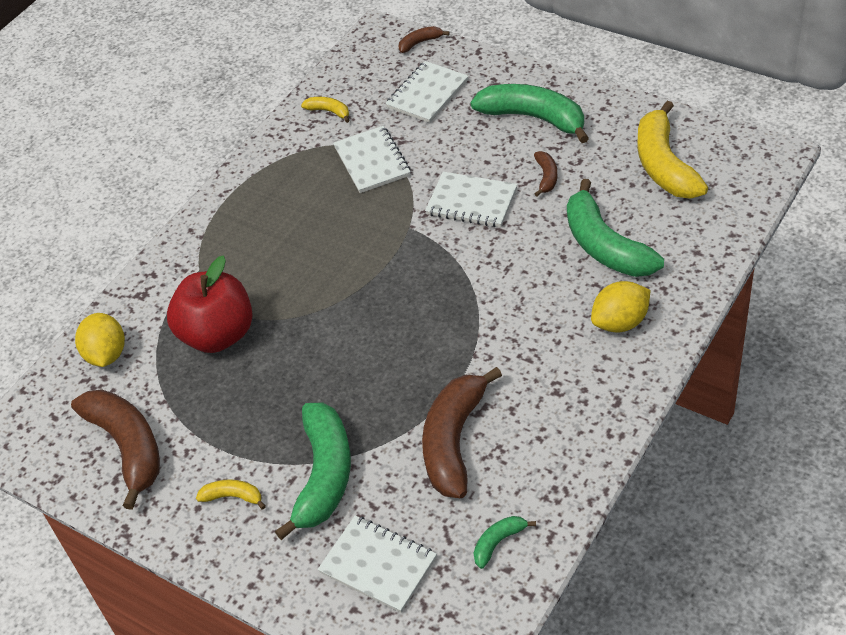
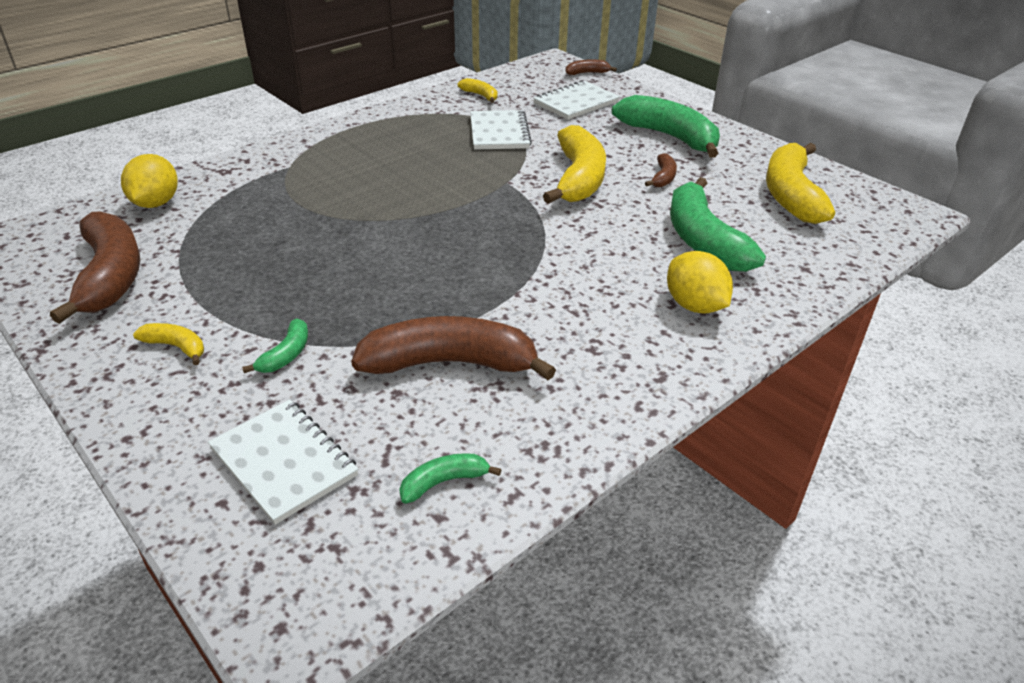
camera: 10 degrees right, 10 degrees down
red apple [167,256,253,353] -> none
green banana [275,403,351,540] -> green banana [242,319,308,373], size x0.45
brown banana [422,367,502,498] -> brown banana turned 60 degrees clockwise [351,316,556,380]
white notebook [425,172,517,227] -> yellow banana [543,125,606,204]
yellow lemon [591,281,651,332] -> yellow lemon turned 75 degrees clockwise [667,251,733,313]

